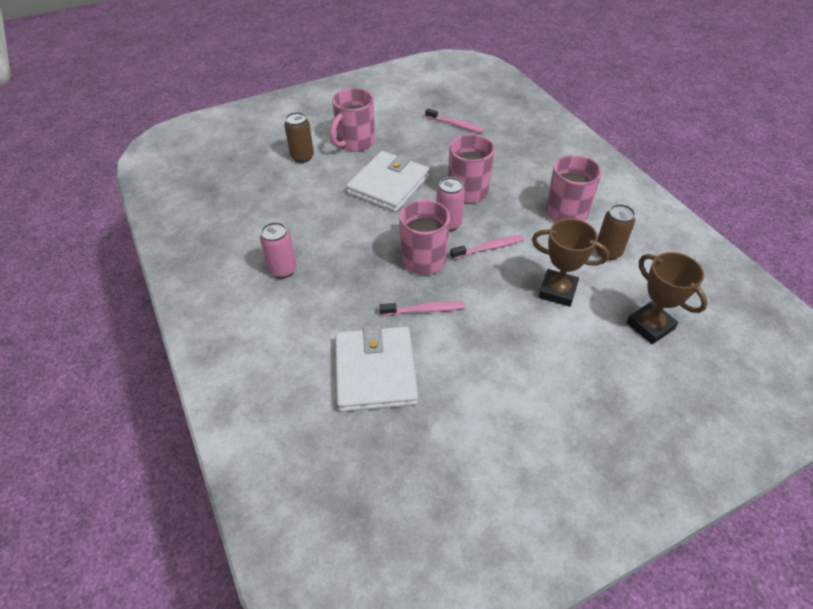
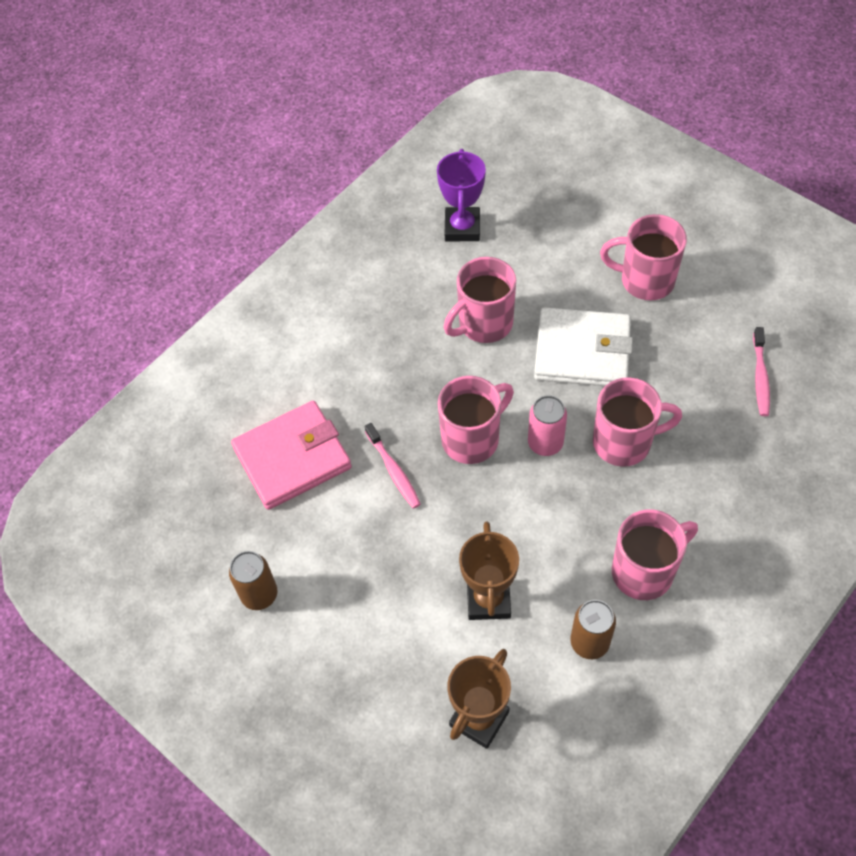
camera: 70 degrees right, 10 degrees up
pink can [260,222,297,279] -> none
brown can [284,112,314,163] -> brown can moved to [229,551,277,610]
white wallet [335,325,418,412] -> pink wallet [231,401,352,510]
pink toothbrush [450,235,524,260] -> none
none -> purple trophy [437,149,486,241]
none -> pink mug [444,257,516,343]

